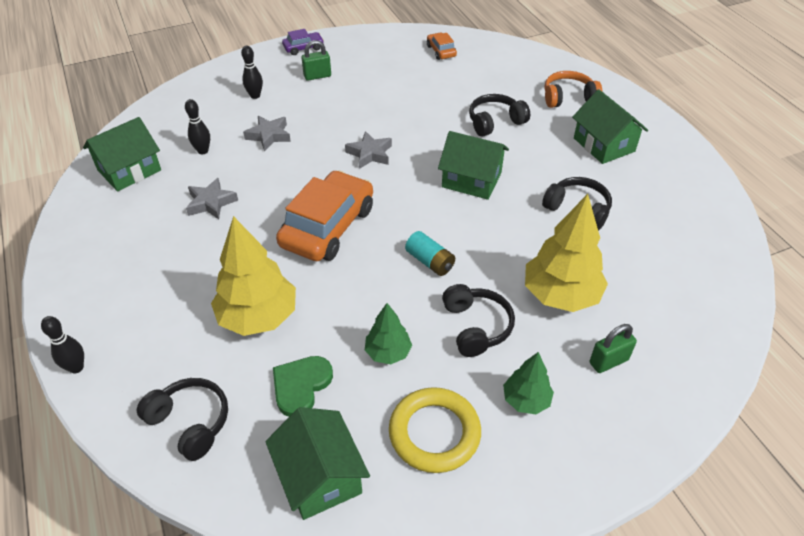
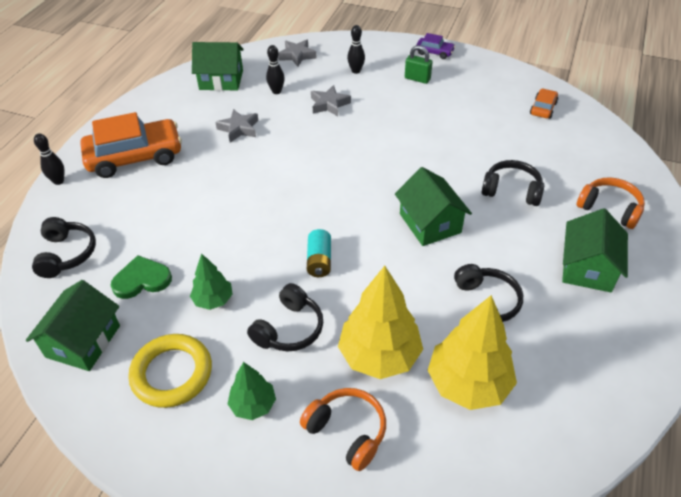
camera: 45 degrees right, 0 degrees up
yellow tree [211,216,296,336] -> yellow tree moved to [428,295,517,410]
orange car [276,170,373,261] -> orange car moved to [81,112,182,178]
grey star [345,131,392,169] -> grey star moved to [278,40,316,67]
green padlock [590,324,637,373] -> orange headphones [300,388,386,471]

